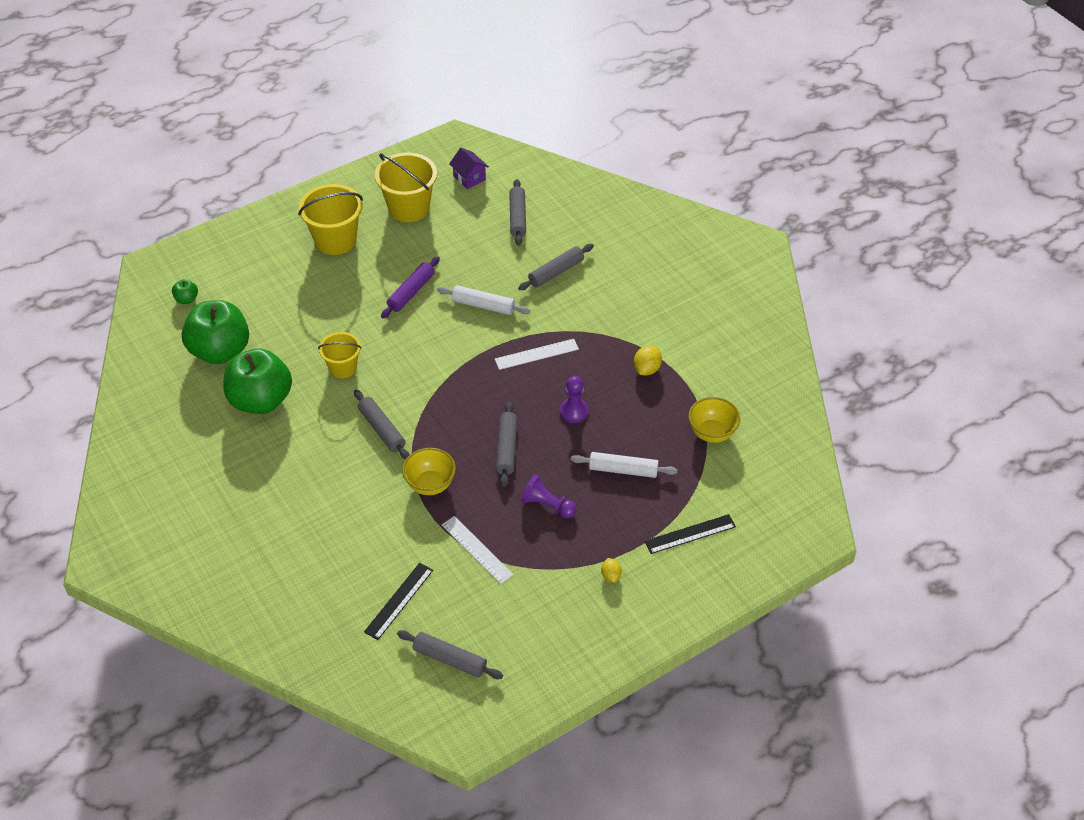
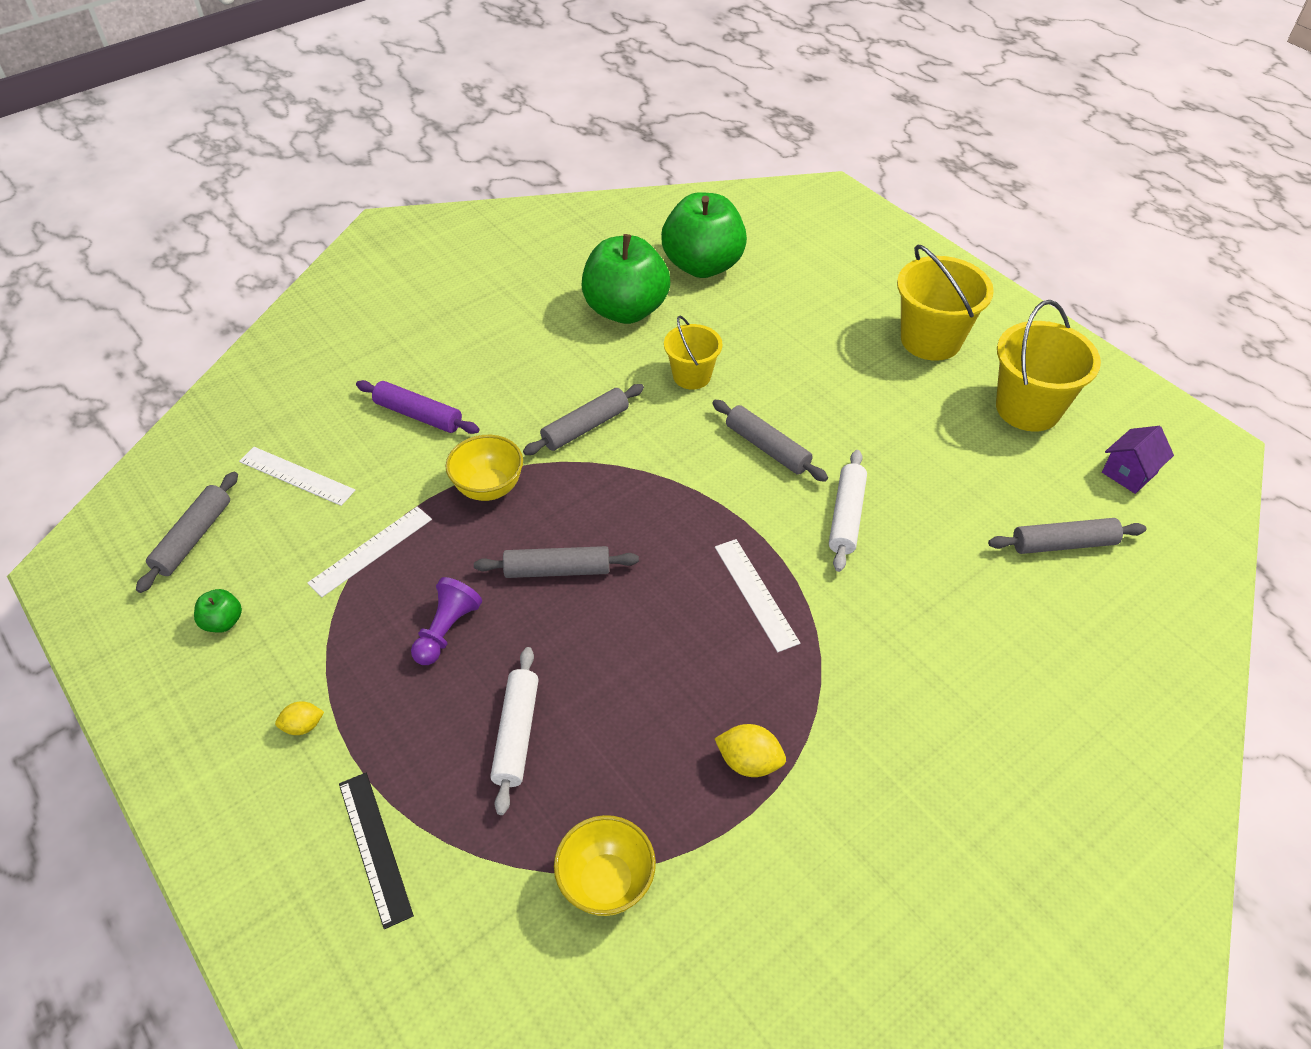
camera: 85 degrees right, 0 degrees up
green apple [172,279,198,304] -> green apple moved to [194,589,242,633]
black ruler [364,563,433,640] -> white ruler [239,447,355,506]
purple rolling pin [381,256,440,318] -> purple rolling pin moved to [356,380,479,434]
grey rolling pin [518,244,594,290] -> grey rolling pin moved to [712,400,828,482]
purple pawn [560,376,589,423] -> none

